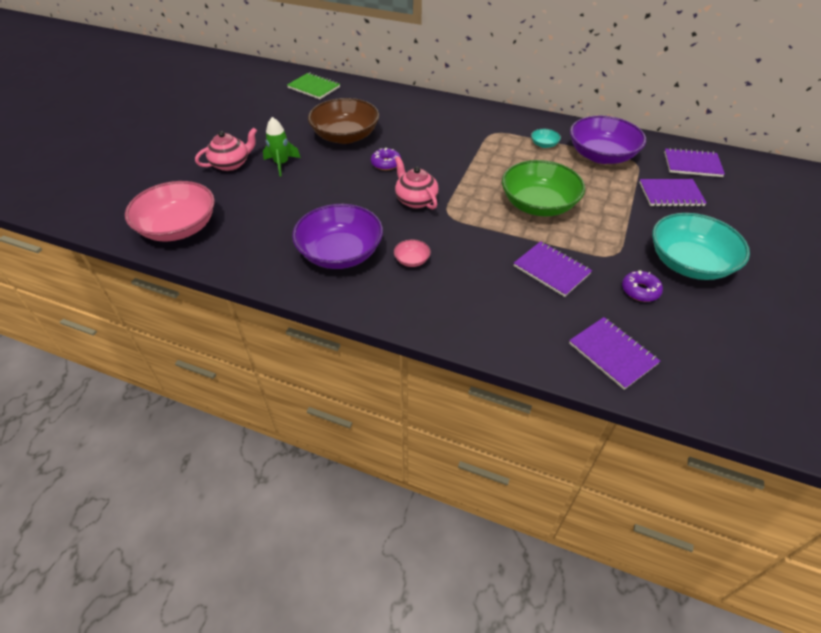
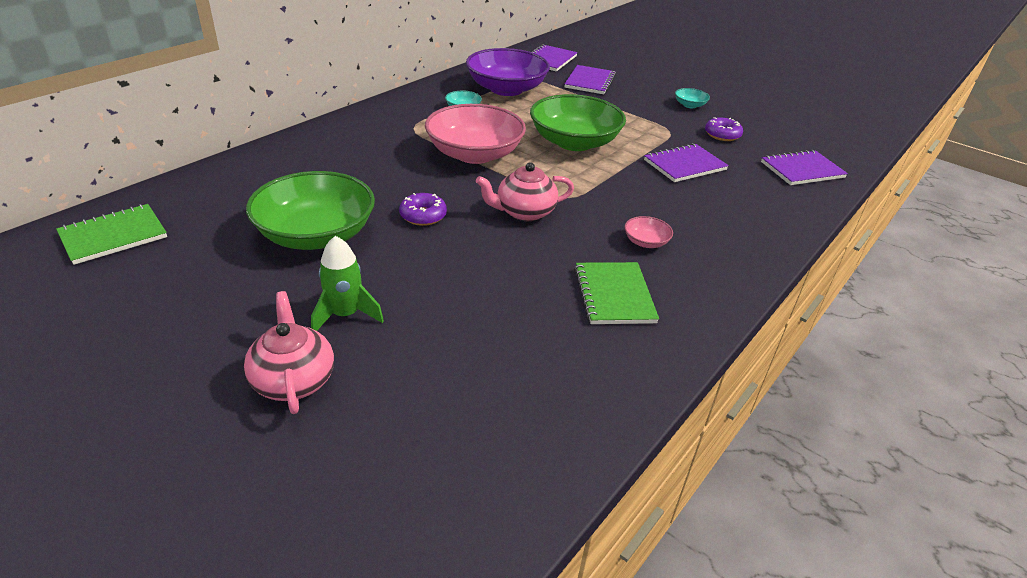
camera: 75 degrees left, 10 degrees down
pink bowl [125,181,215,241] -> pink bowl moved to [425,104,526,164]
purple bowl [292,204,383,269] -> green notebook [574,262,659,324]
brown bowl [308,98,379,144] -> green bowl [246,171,375,250]
turquoise bowl [652,213,750,280] -> turquoise bowl [675,88,710,108], size x0.41

